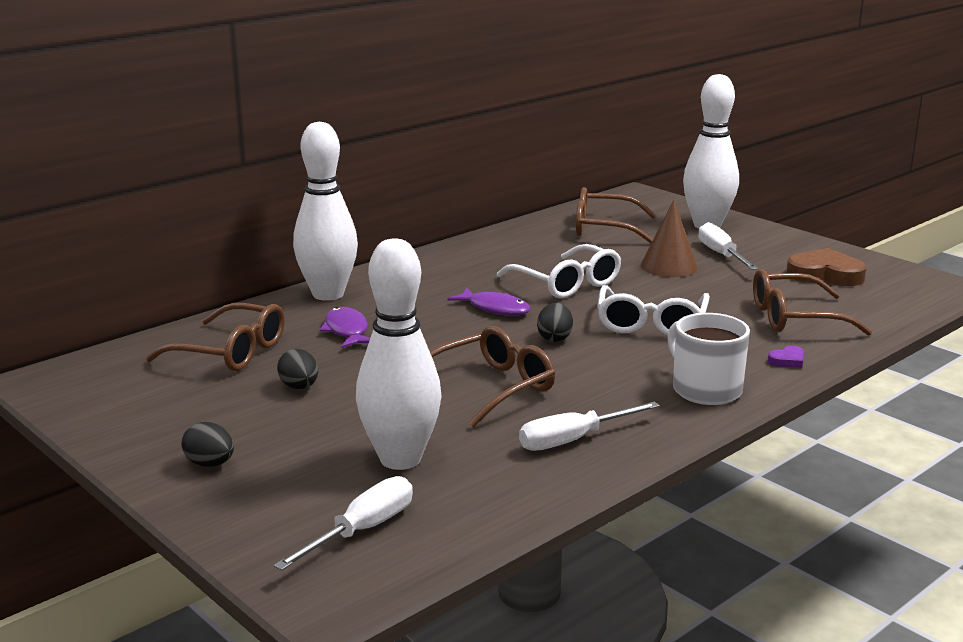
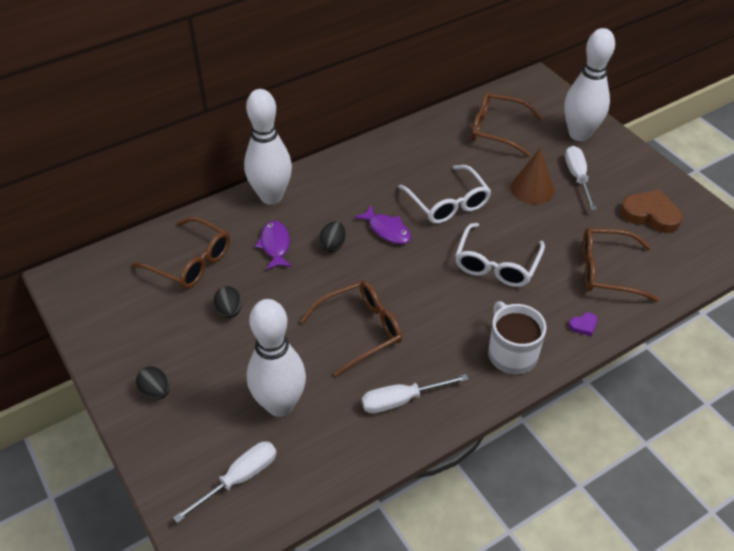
camera: 10 degrees right, 25 degrees up
black egg [537,303,573,342] -> black egg moved to [319,221,346,252]

